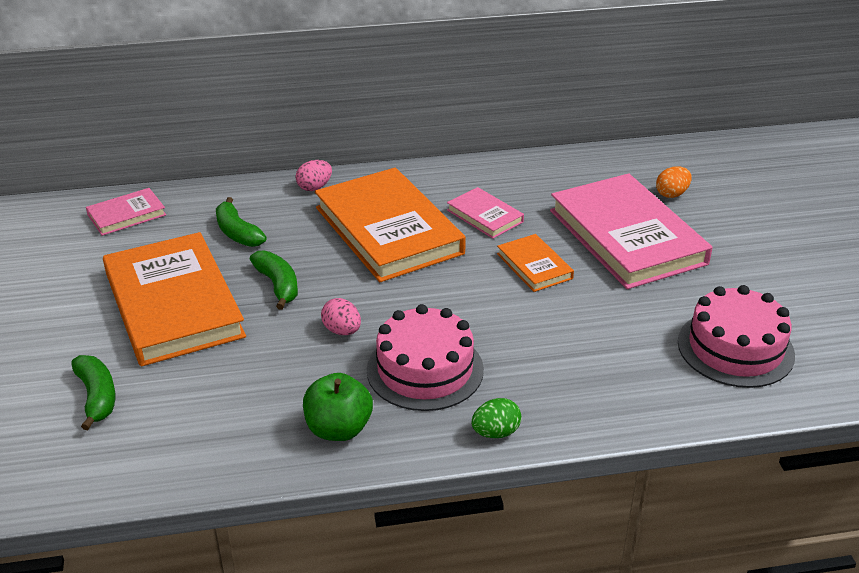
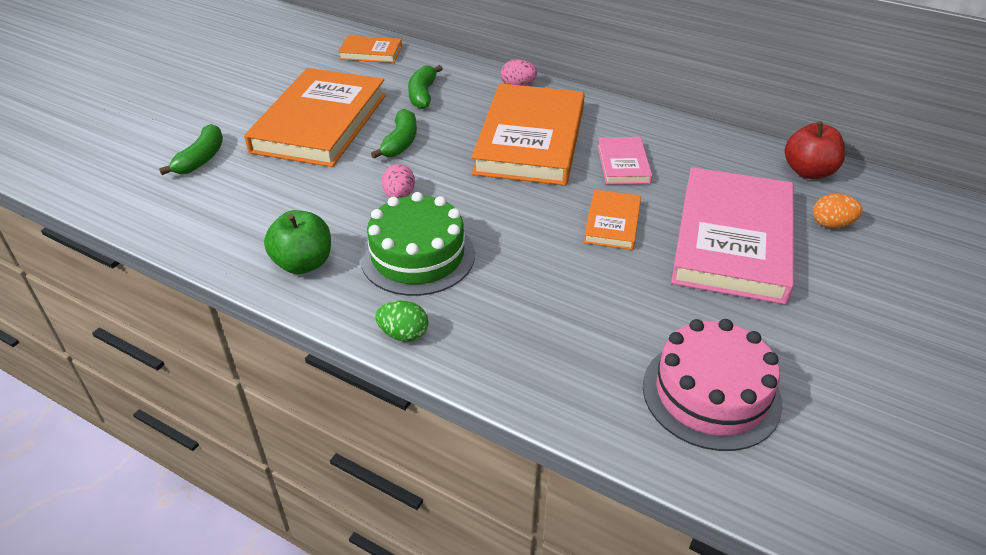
camera: 40 degrees right, 5 degrees up
pink book [86,188,166,236] -> orange book [338,35,402,63]
pink cake [367,304,484,411] -> green cake [360,192,475,296]
none -> red apple [785,121,845,179]

